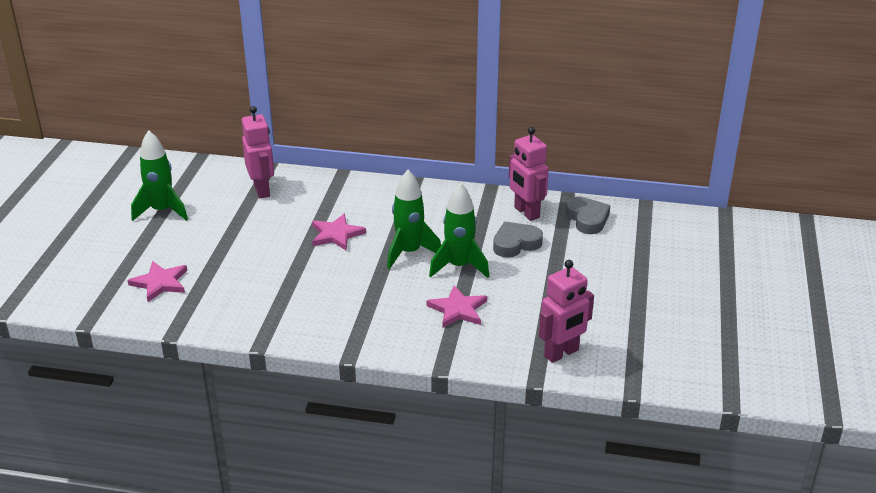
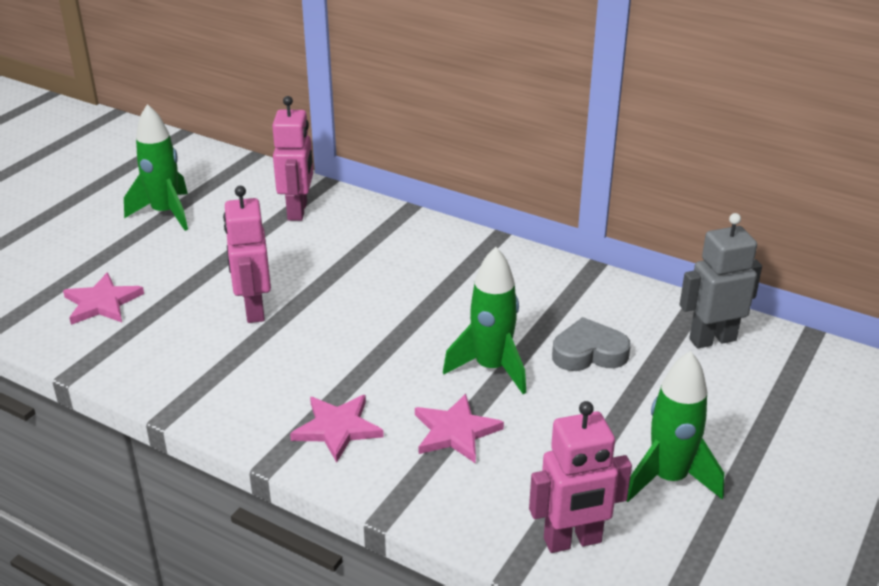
camera: 20 degrees right, 0 degrees up
pink star [312,213,366,251] -> pink star moved to [290,395,384,463]
green rocket [387,170,441,269] -> green rocket moved to [627,351,724,502]
pink robot [509,127,549,221] -> pink robot moved to [223,186,271,323]
grey heart [566,197,611,234] -> grey robot [680,213,762,348]

